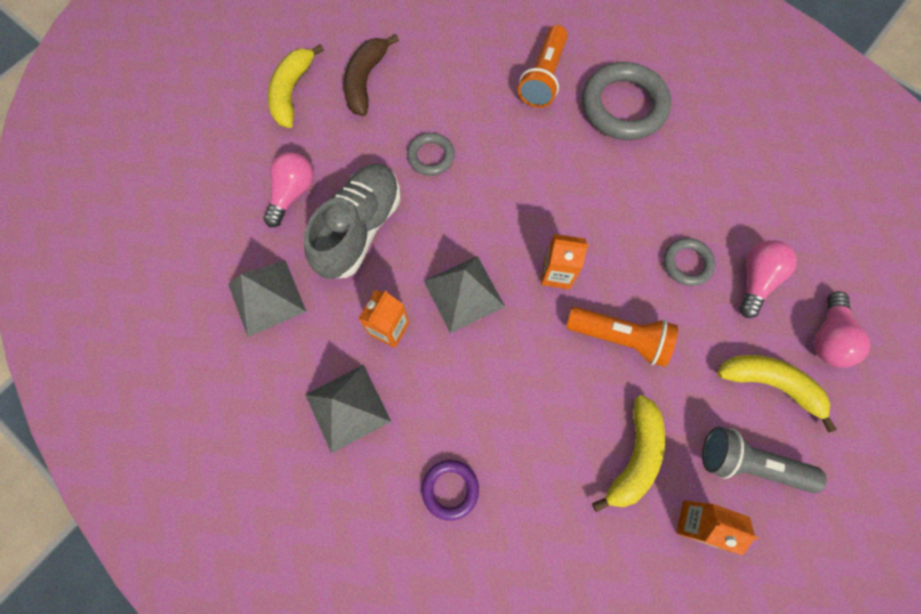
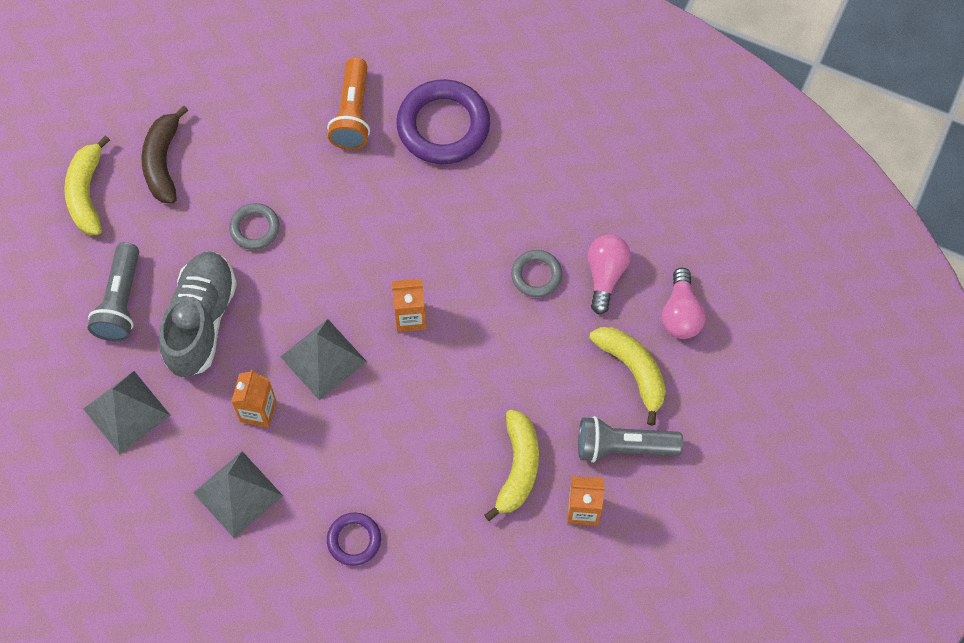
camera: 15 degrees left, 5 degrees down
pink light bulb [263,152,314,227] -> grey flashlight [87,242,139,341]
orange flashlight [566,307,678,367] -> none
grey ring [582,62,671,140] -> purple ring [396,79,490,164]
yellow banana [717,355,837,432] -> yellow banana turned 45 degrees clockwise [589,327,666,426]

